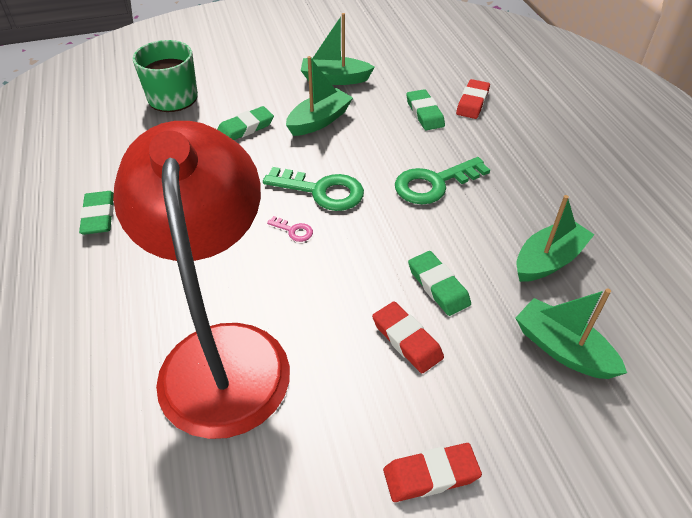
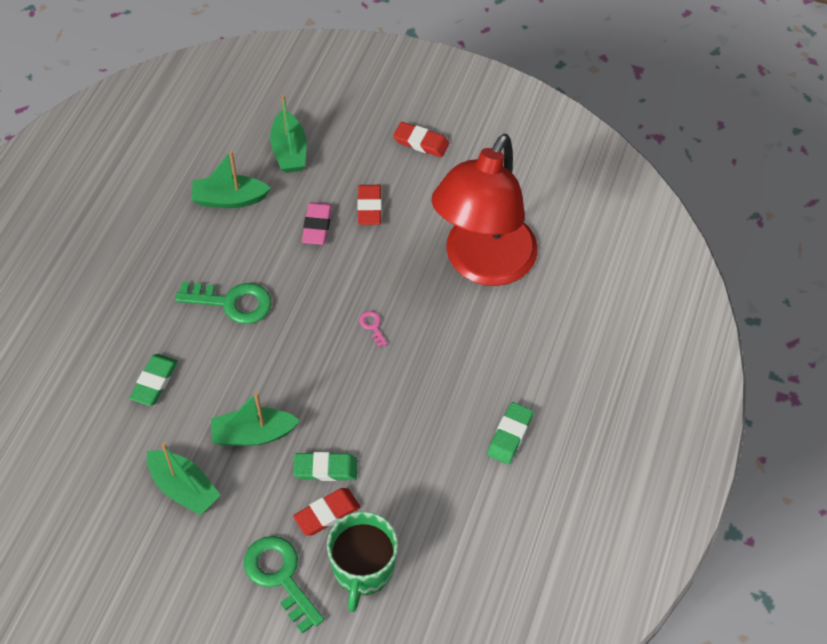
camera: 145 degrees left, 10 degrees up
green key [263,167,364,211] -> green key moved to [244,536,324,634]
green eraser [408,251,471,316] -> pink eraser [302,202,332,245]
red eraser [456,79,490,119] -> red eraser moved to [293,488,360,536]

